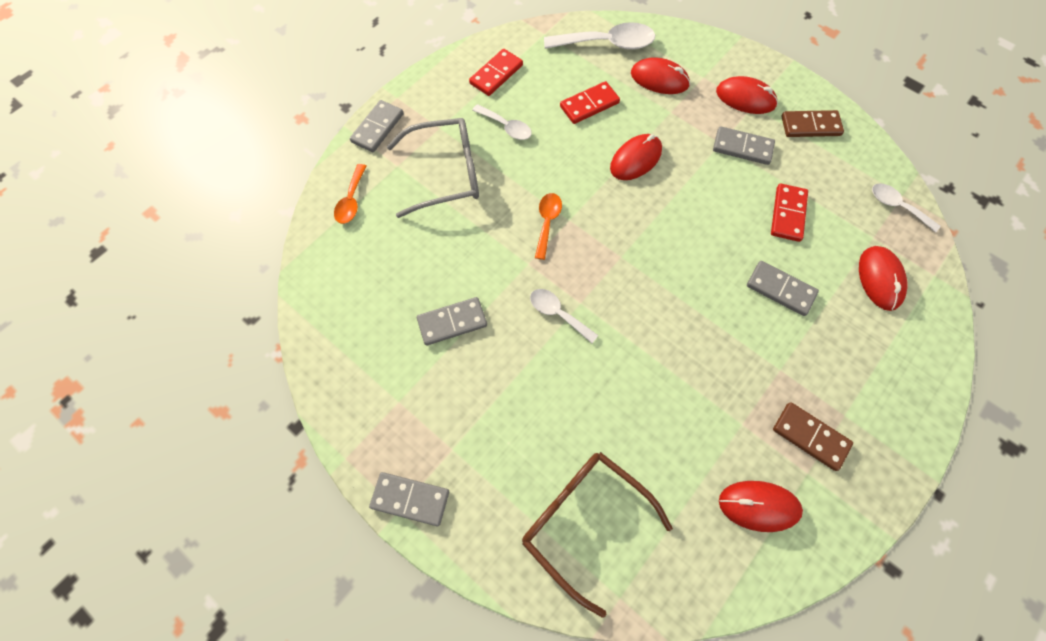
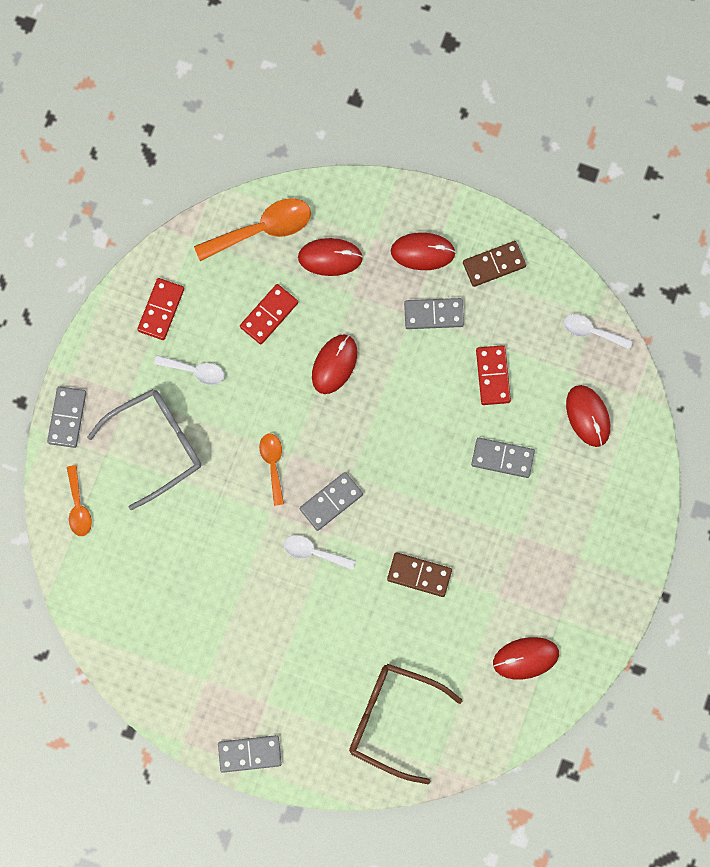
camera: 20 degrees left, 10 degrees up
grey domino [417,297,487,346] -> grey domino moved to [300,472,363,531]
white spoon [544,22,655,50] -> orange spoon [194,198,311,261]
brown domino [773,402,853,471] -> brown domino moved to [387,552,452,597]

